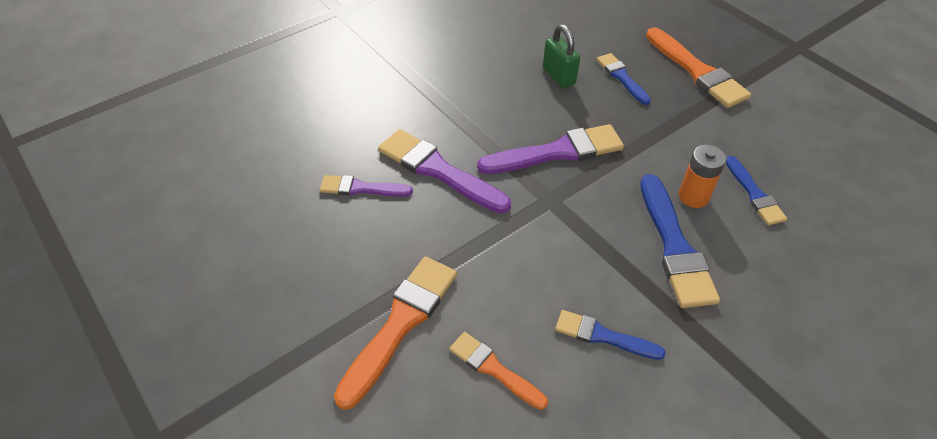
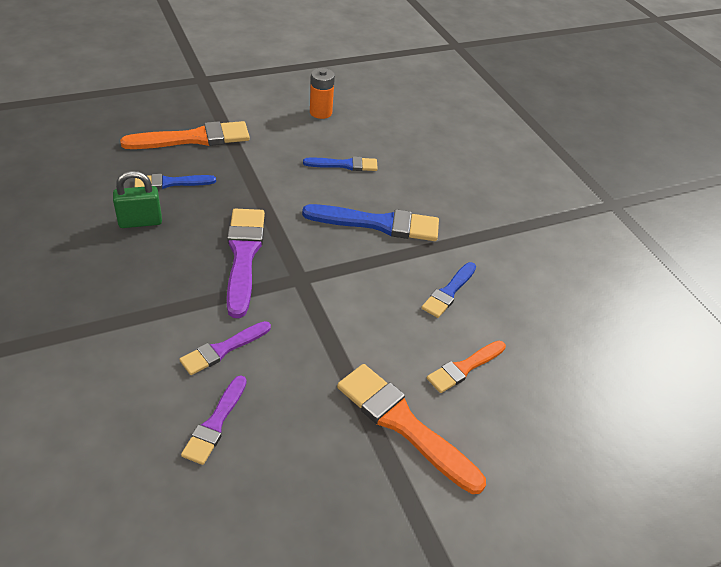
camera: 80 degrees left, 5 degrees down
purple brush [378,129,511,214] -> purple brush [179,321,271,375], size x0.59
orange battery [678,145,726,208] -> orange battery moved to [310,68,335,119]

